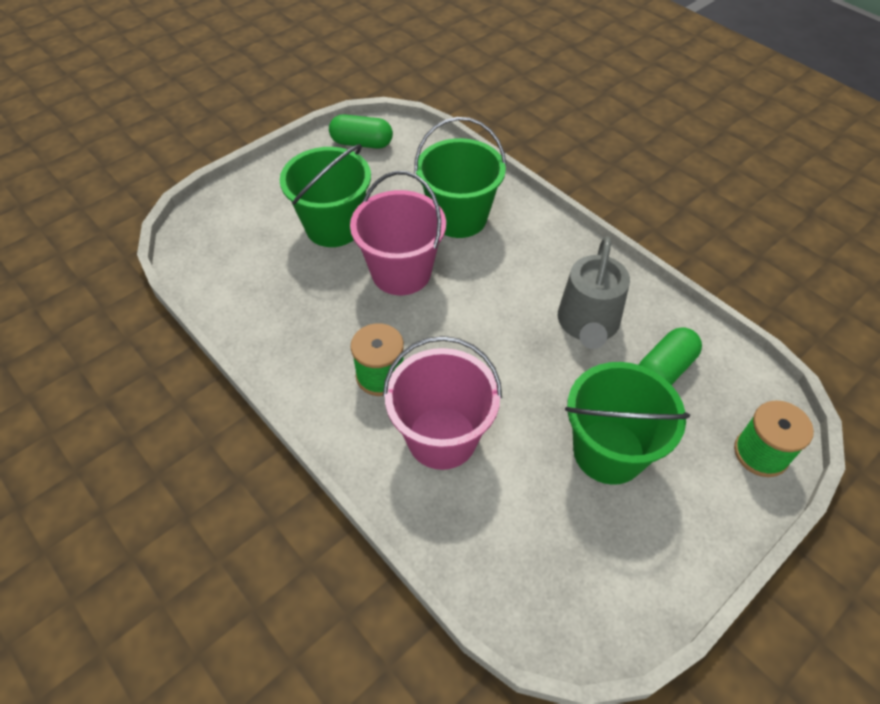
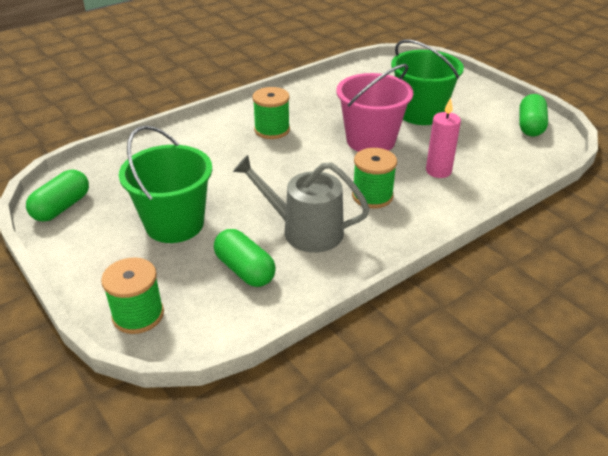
camera: 95 degrees right, 15 degrees down
pink bucket [383,336,502,470] -> none
green bucket [414,117,506,238] -> pink candle [426,98,461,178]
none -> green capsule [26,170,89,222]
none -> green spool [352,148,397,209]

